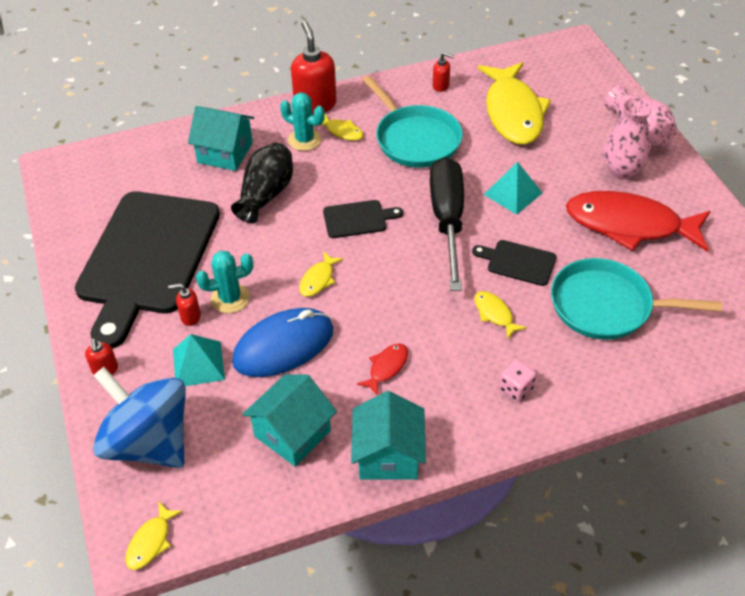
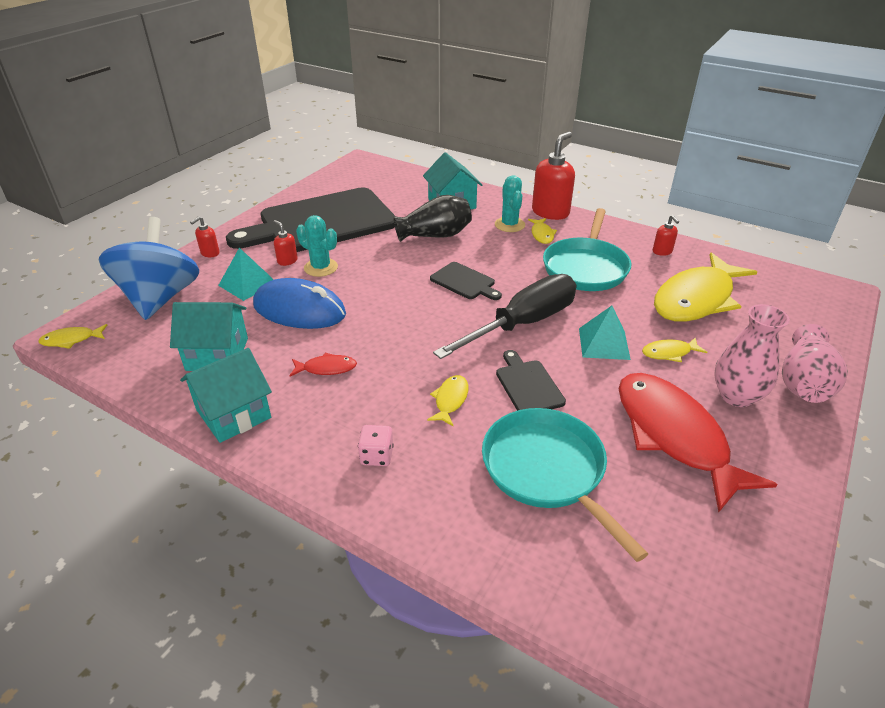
camera: 50 degrees right, 10 degrees down
yellow fish [299,251,343,297] -> yellow fish moved to [642,338,708,362]

